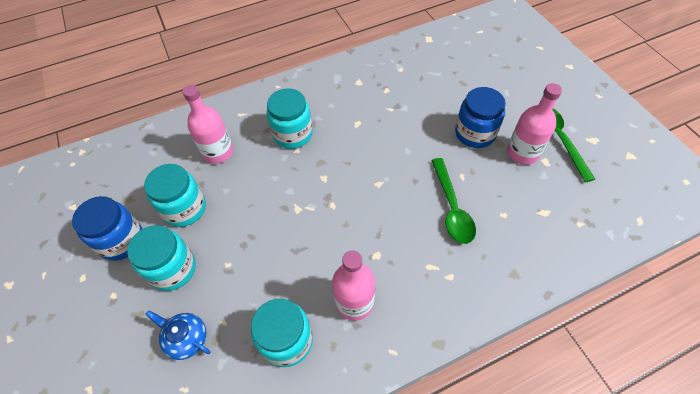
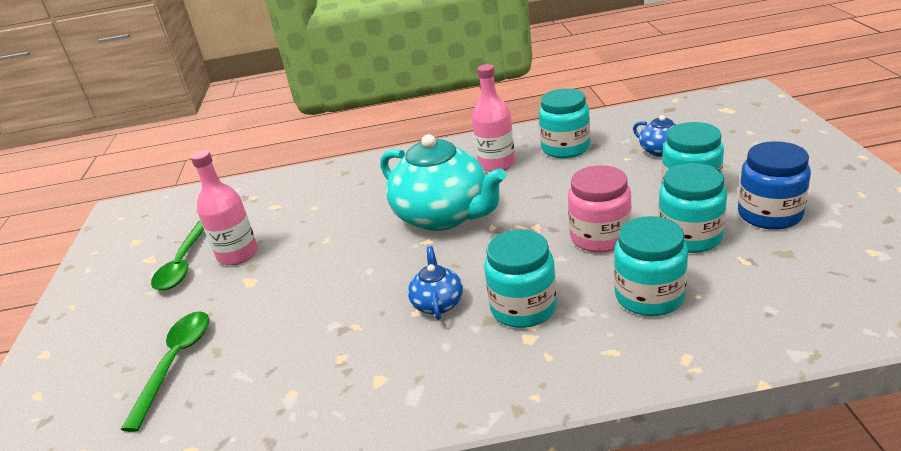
camera: 160 degrees left, 25 degrees down
pink bottle [182,85,234,164] -> turquoise jar [614,216,688,316]
green spoon [431,158,476,244] -> green spoon moved to [120,311,209,432]
blue jar [455,87,506,148] -> none
none -> turquoise teapot [380,134,506,231]
none -> blue teapot [408,246,463,320]
none -> pink jar [568,165,632,253]

